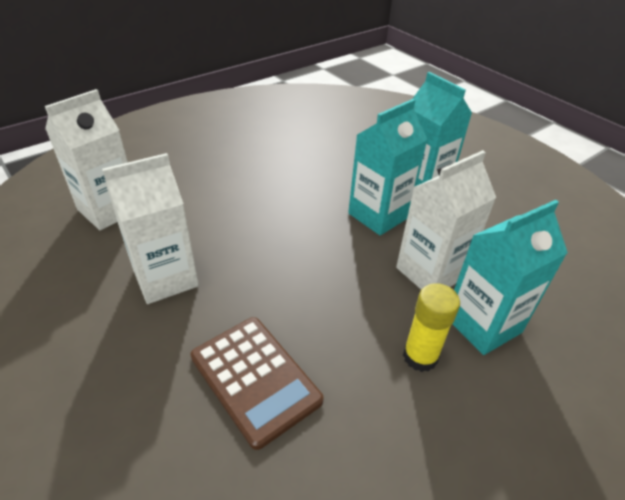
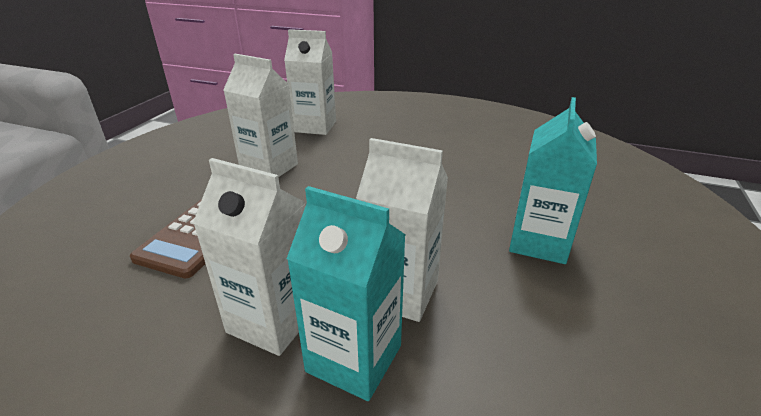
camera: 60 degrees right, 10 degrees down
turquoise carton [348,99,428,235] -> none
yellow glue stick [403,283,460,372] -> white carton [193,158,306,356]

